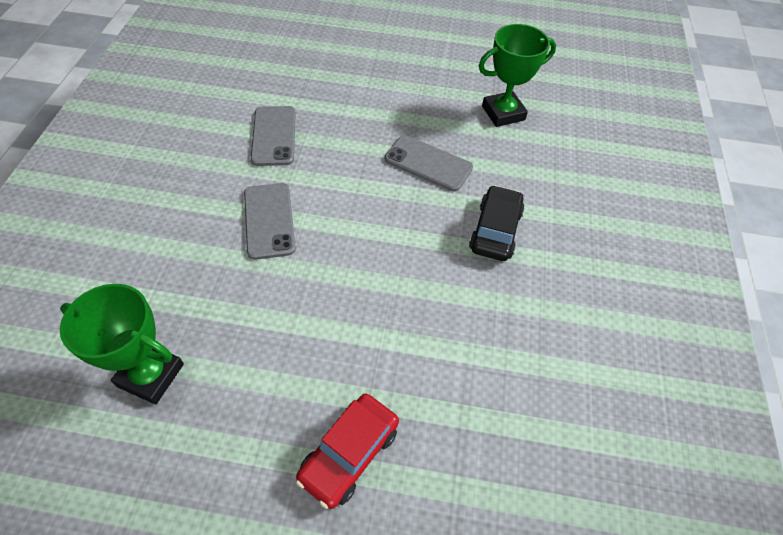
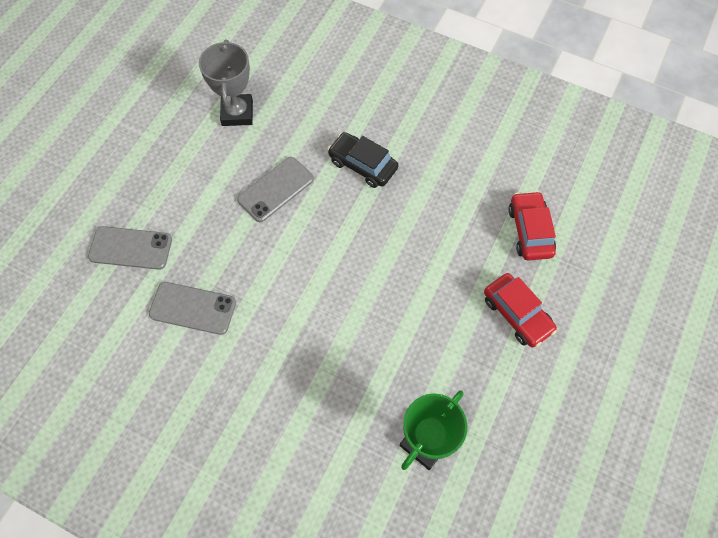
camera: 70 degrees left, 10 degrees up
grey phone [244,183,296,260] -> grey phone moved to [88,226,172,270]
green trophy [479,24,556,127] -> grey trophy [199,40,253,126]
none -> red car [508,191,556,261]

